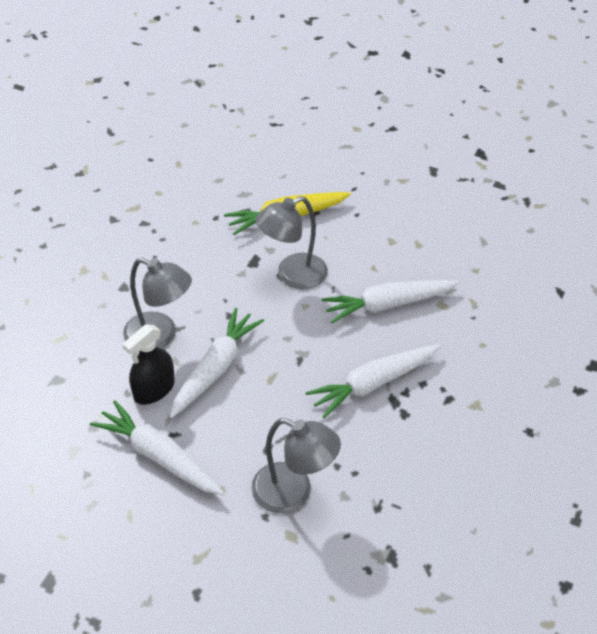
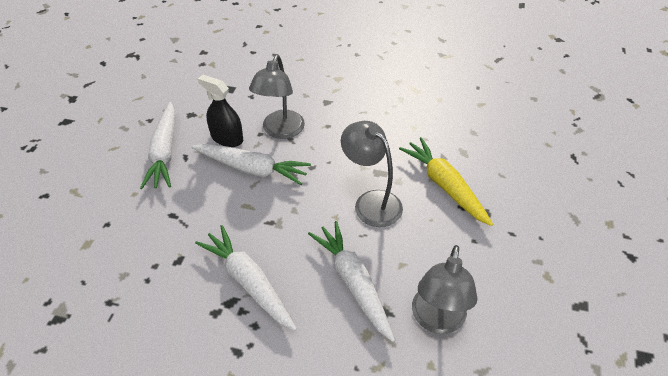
camera: 80 degrees right, 0 degrees up
white carrot [90,400,224,495] -> white carrot turned 150 degrees clockwise [140,102,175,189]
grey lamp [251,418,341,513] -> grey lamp moved to [412,245,478,334]

